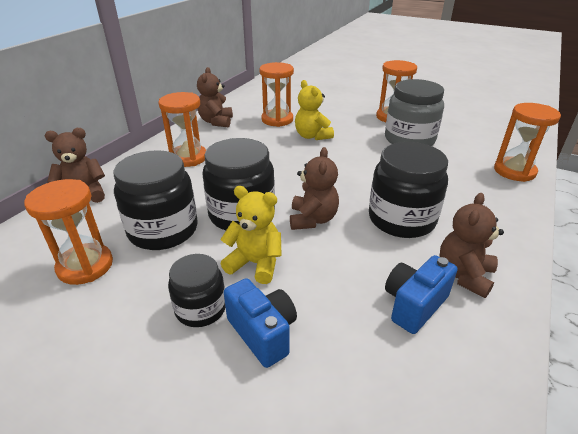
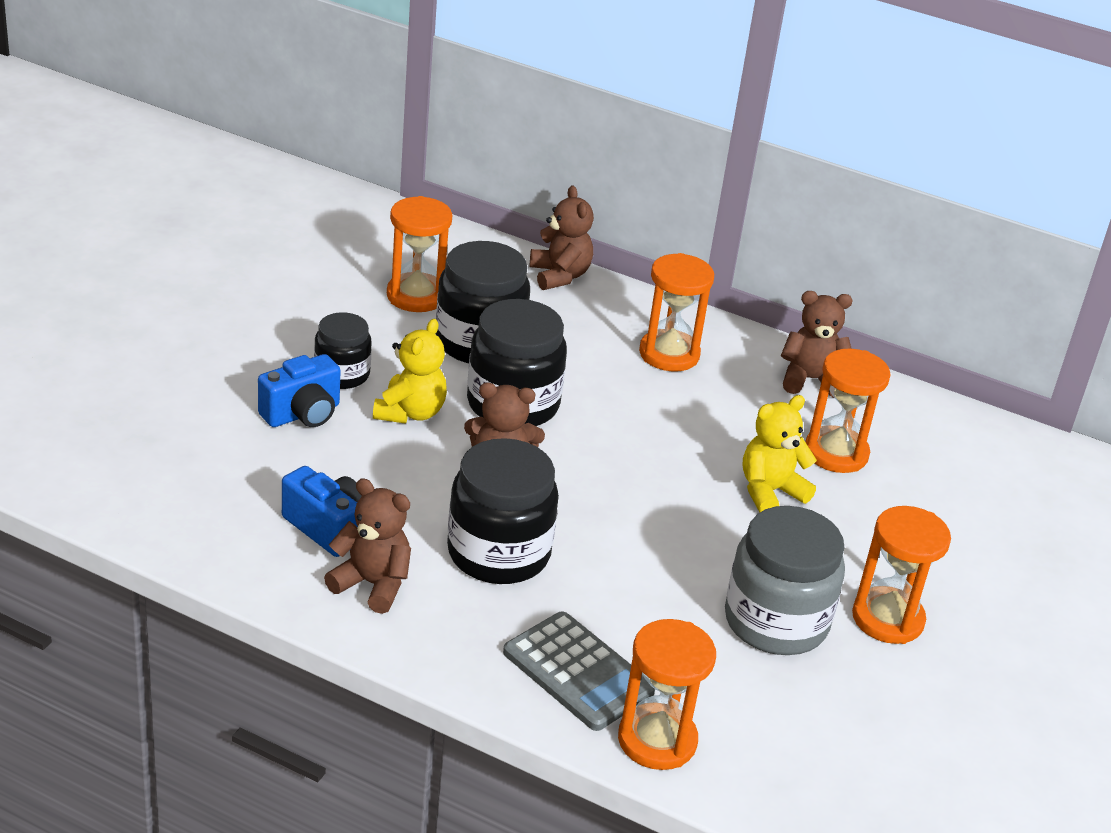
camera: 85 degrees right, 0 degrees up
none -> grey calculator [503,612,655,731]

